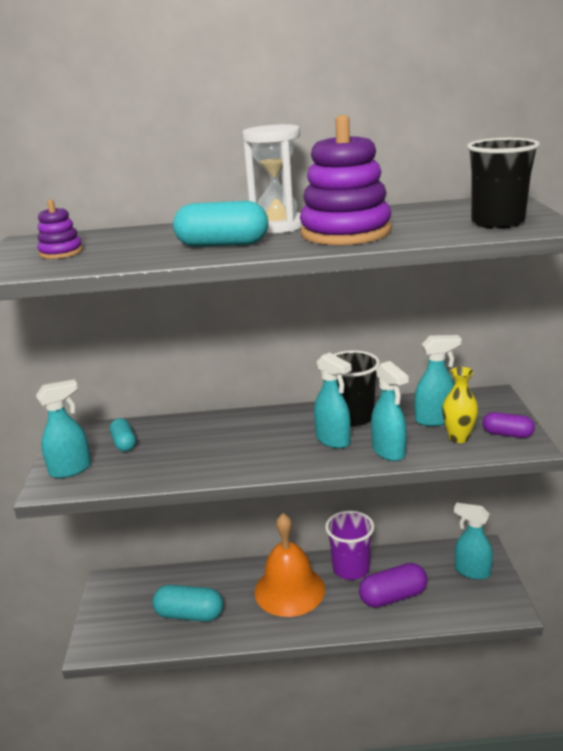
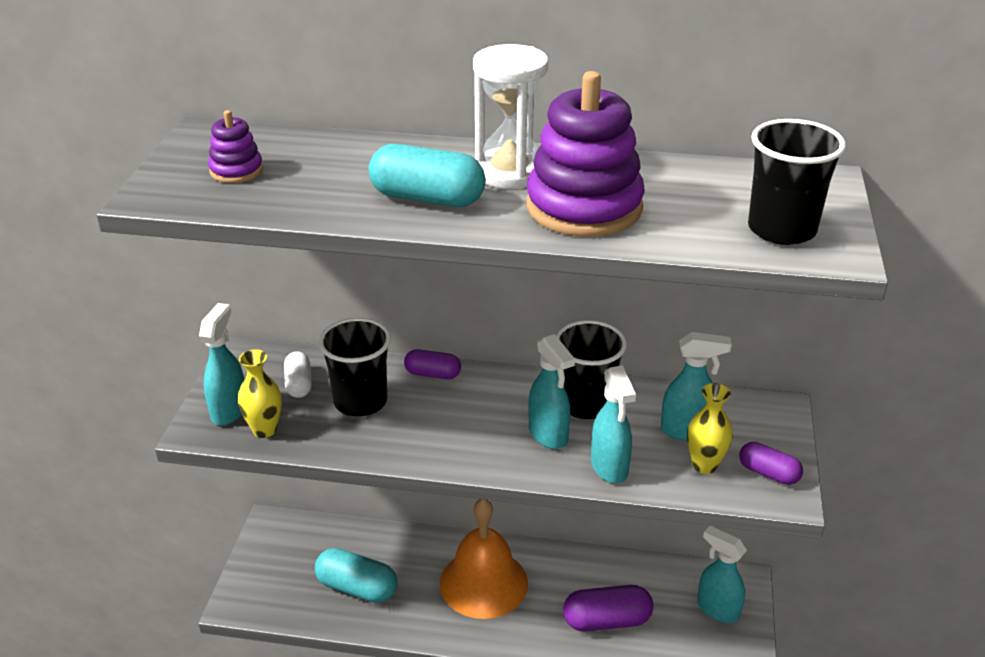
camera: 10 degrees right, 10 degrees up
turquoise spray bottle [36,379,91,478] -> turquoise spray bottle turned 60 degrees counterclockwise [199,303,244,425]
turquoise capsule [110,418,136,452] -> white capsule [284,351,312,398]
purple cup [325,511,374,580] -> none
none -> yellow vase [238,349,282,438]
none -> black cup [319,318,391,417]
none -> purple capsule [404,349,461,379]

